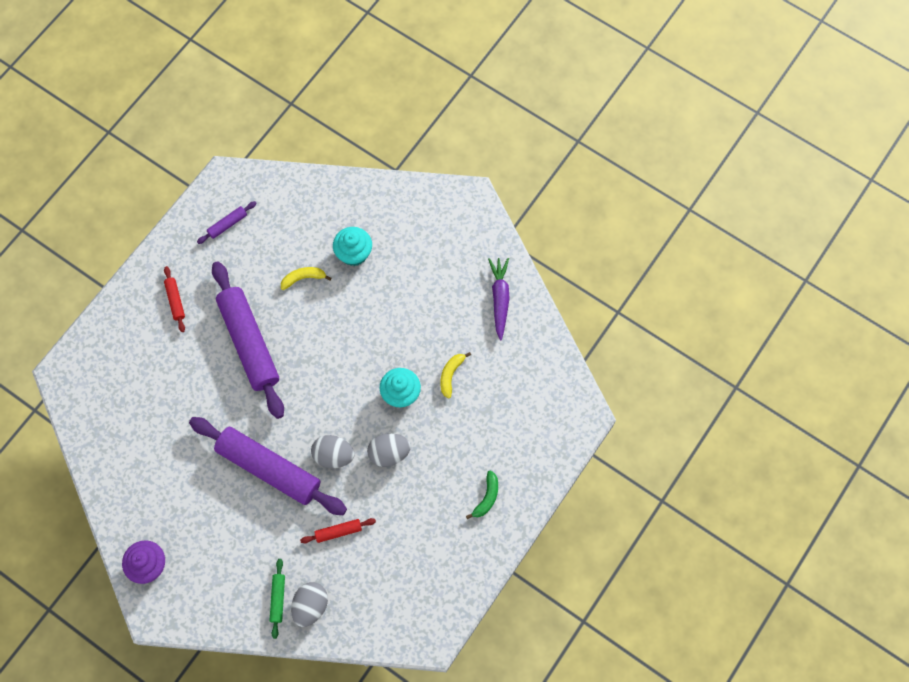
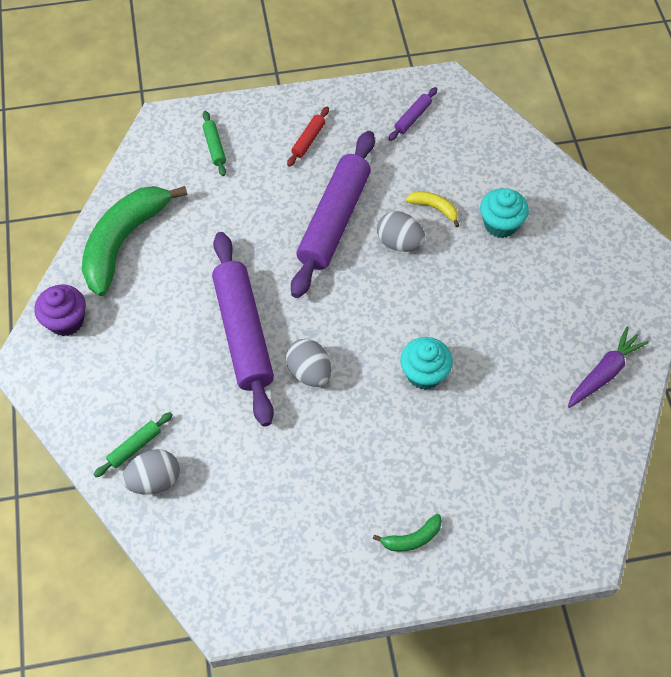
camera: 45 degrees right, 10 degrees down
purple rolling pin [197,201,257,244] -> purple rolling pin turned 60 degrees counterclockwise [389,87,437,141]
red rolling pin [300,518,376,543] -> none
grey egg [367,433,411,467] -> grey egg moved to [377,211,425,252]
yellow banana [441,352,471,399] -> none
none -> green banana [82,186,188,296]
none -> green rolling pin [203,111,226,176]

